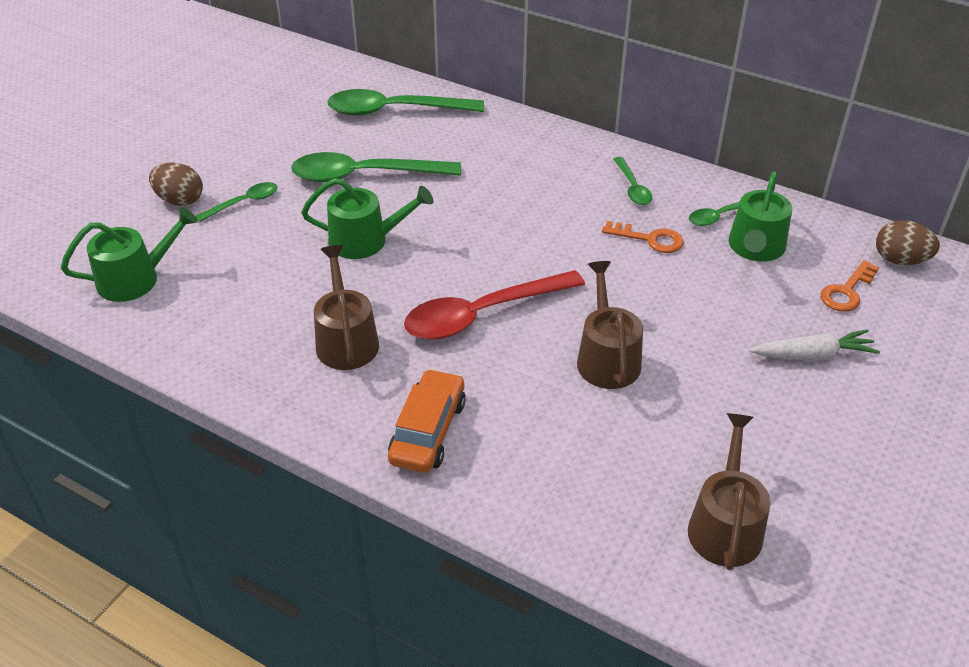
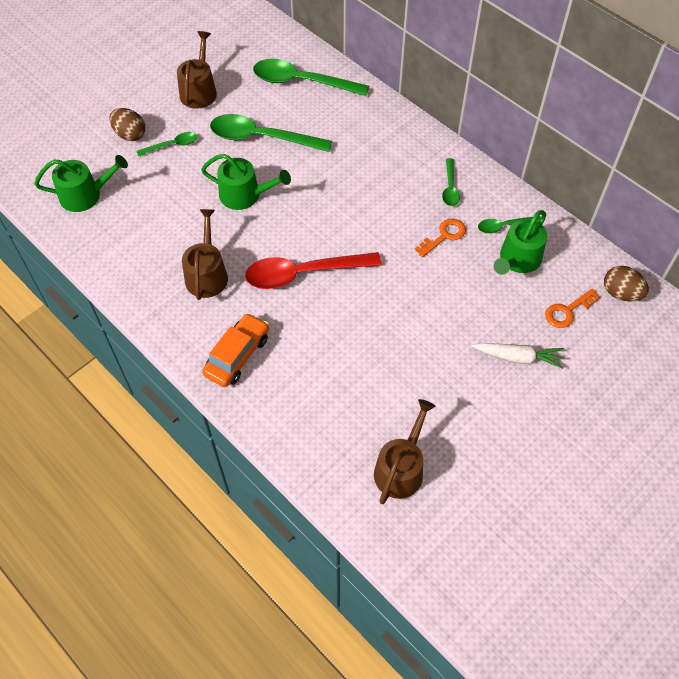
camera: 15 degrees right, 15 degrees up
brown watering can [577,261,643,389] -> brown watering can moved to [177,31,217,109]
orange key [602,221,684,253] -> orange key turned 75 degrees counterclockwise [415,219,466,257]

